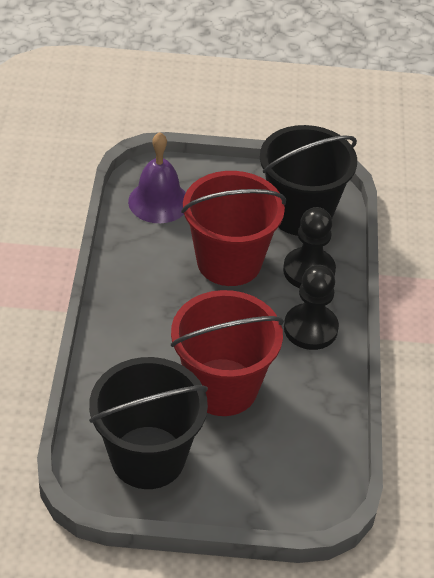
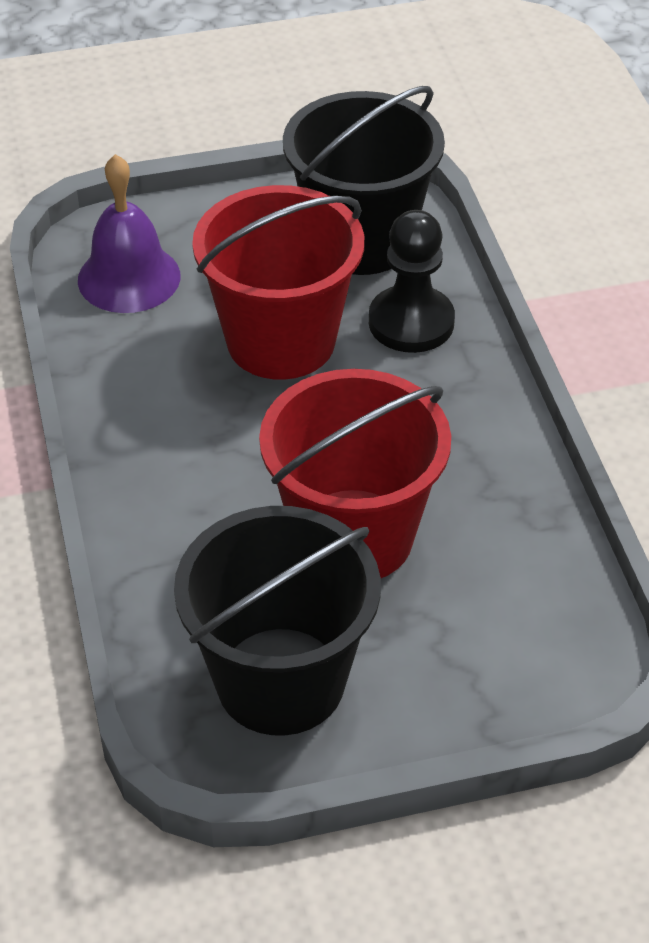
camera: 15 degrees left, 0 degrees up
black pawn [284,265,339,350] -> none

